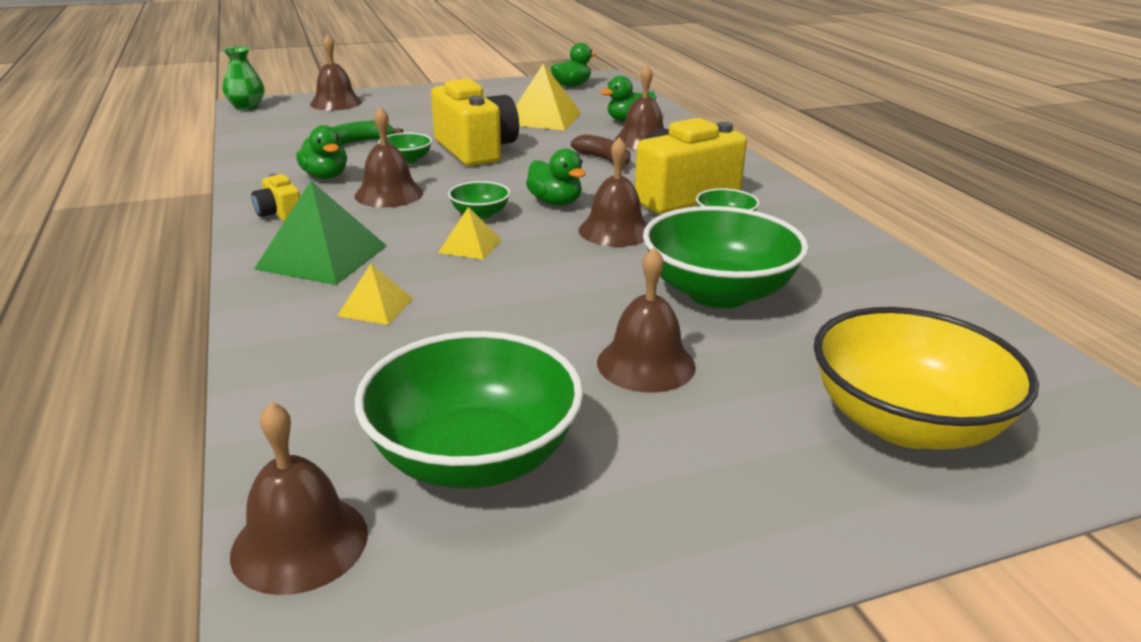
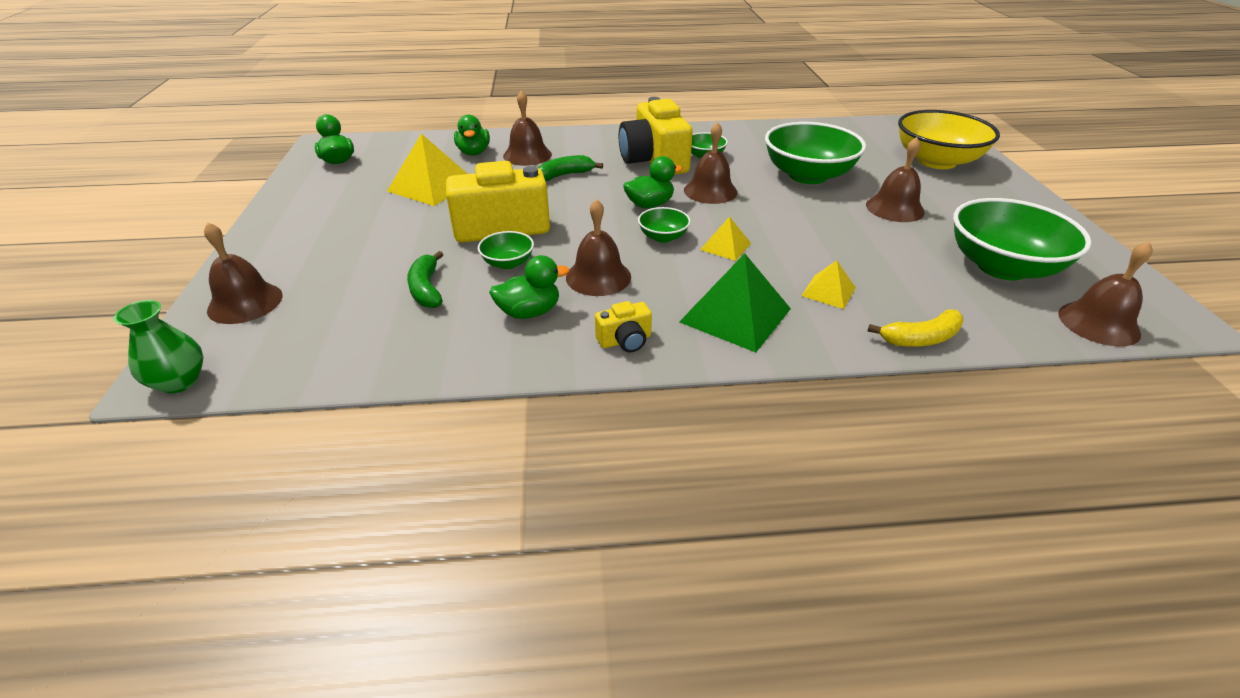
camera: 75 degrees left, 10 degrees up
brown banana [571,134,631,168] -> green banana [537,155,603,181]
none -> yellow banana [867,309,964,347]

